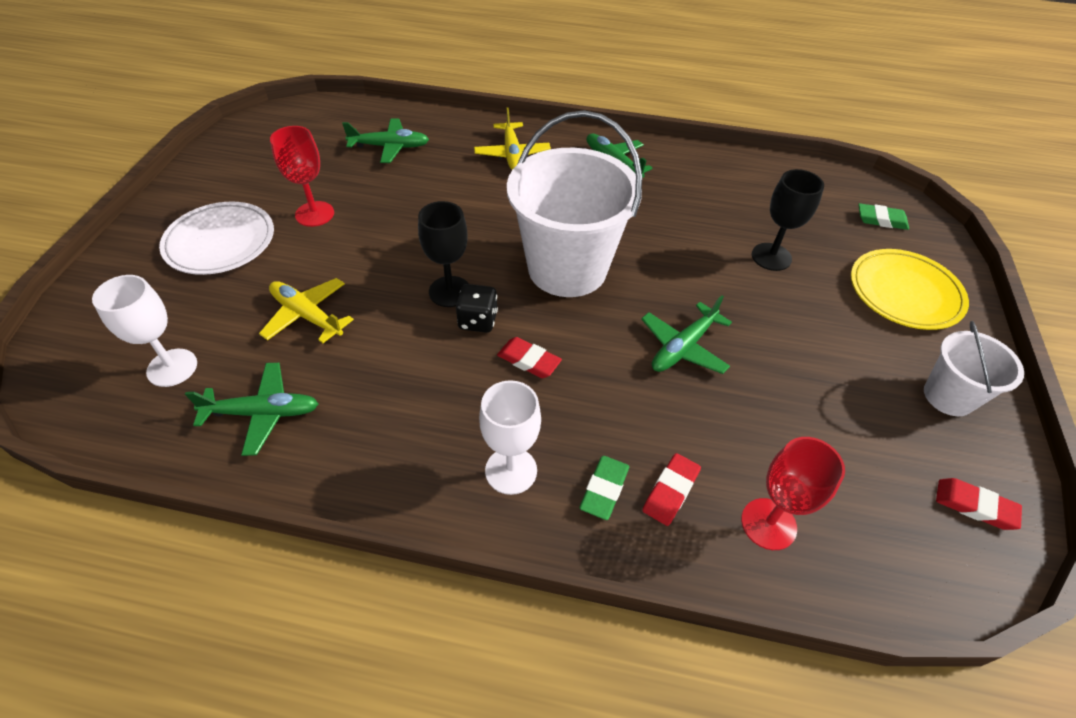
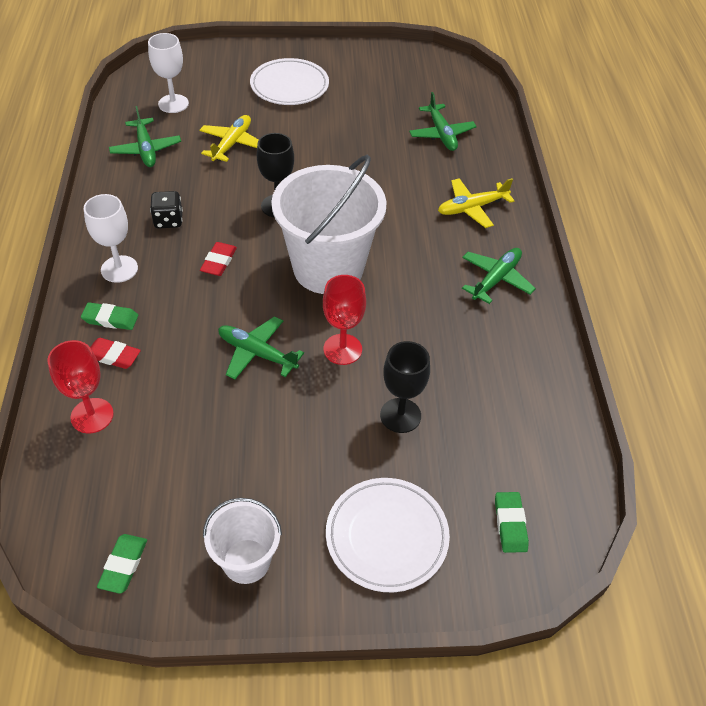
camera: 75 degrees right, 0 degrees up
red goblet [270,126,334,227] -> red goblet moved to [323,275,366,365]
black dice [456,284,498,333] -> black dice moved to [150,191,183,228]
yellow plate [851,249,969,330] -> white plate [326,478,450,592]
red eraser [936,478,1022,530] -> green eraser [97,534,147,594]

